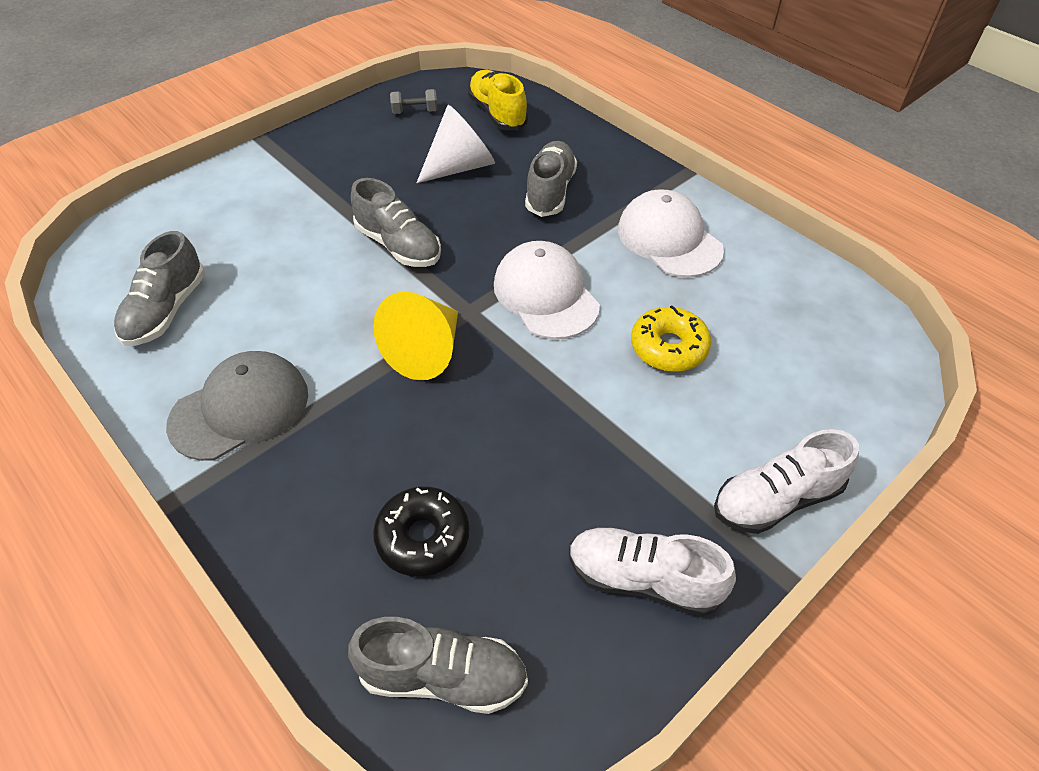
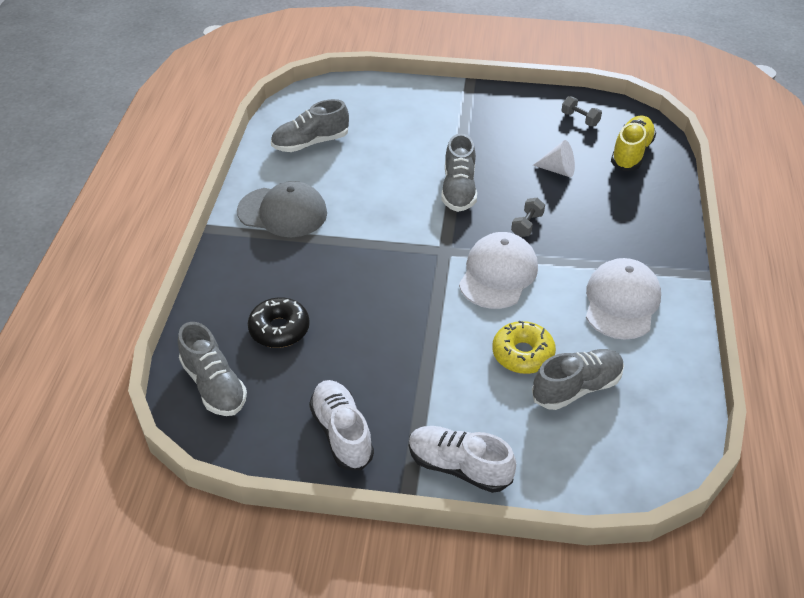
camera: 50 degrees right, 5 degrees down
yellow cone [373,291,458,380] -> none
white cone [416,105,495,183] -> white cone [533,140,575,177], size x0.64
grey shoe [525,141,577,217] -> grey shoe moved to [532,349,624,410]
none -> grey dumbbell [511,198,545,237]

